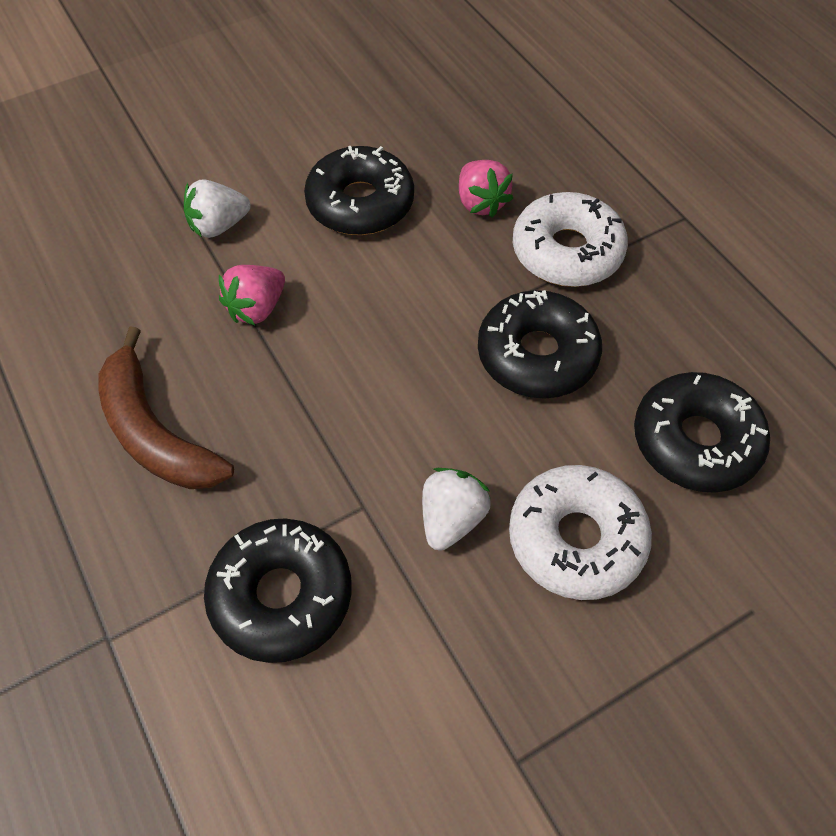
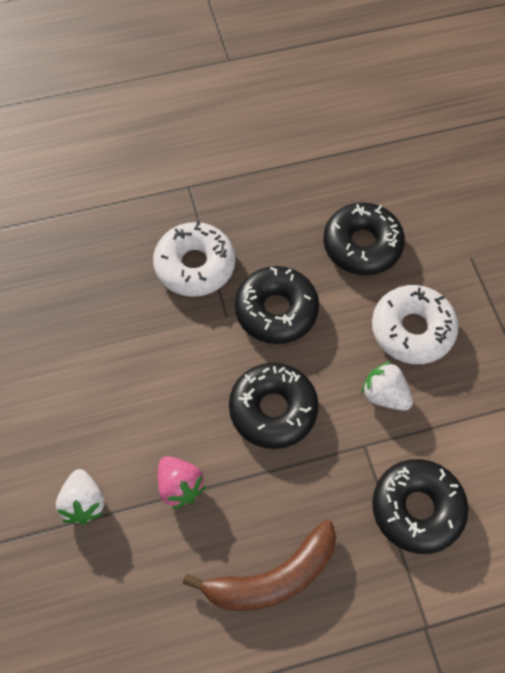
camera: 75 degrees left, 5 degrees up
black donut [304,146,414,235] -> black donut moved to [229,363,319,449]
pink strawberry [459,160,513,218] -> none

